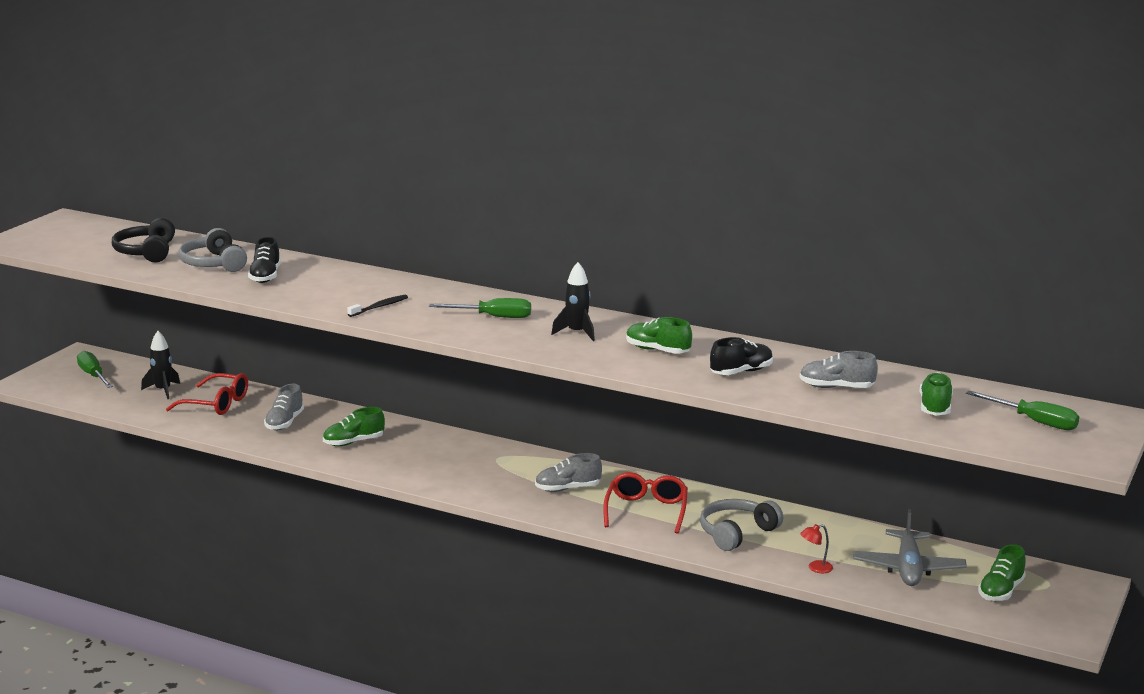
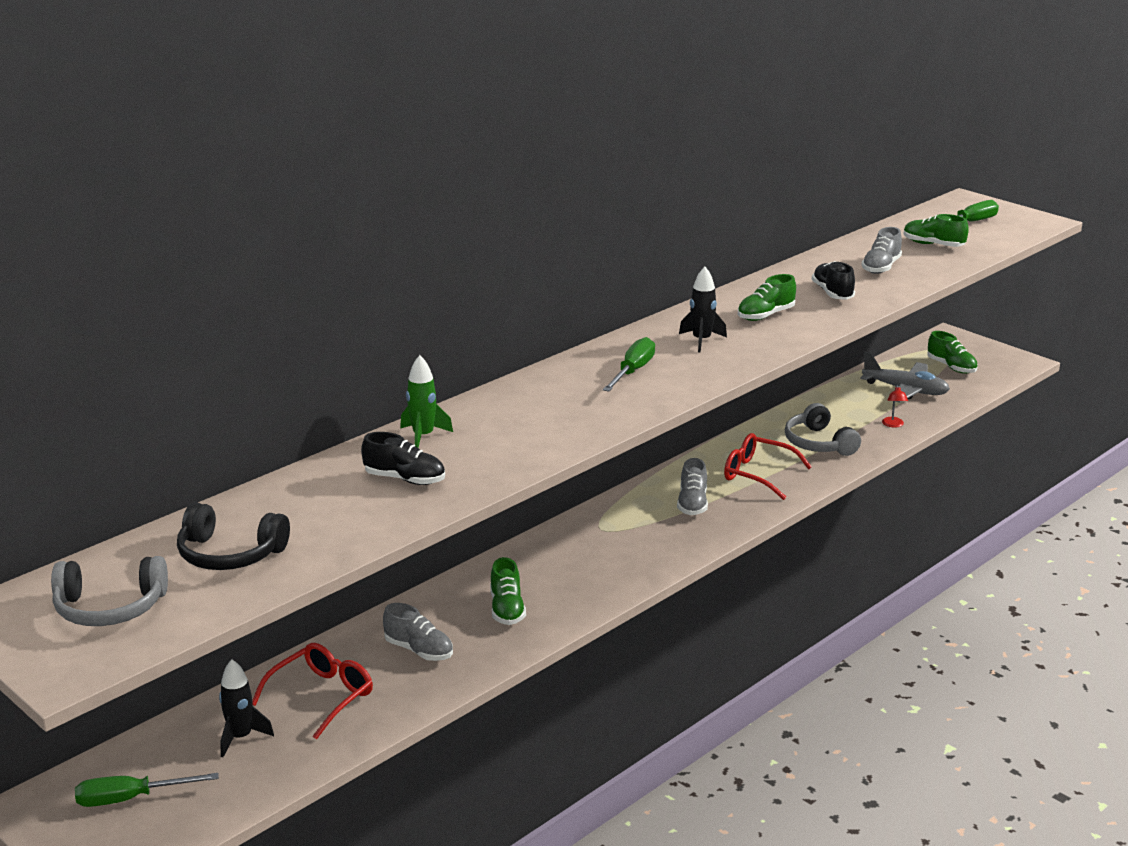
camera: 70 degrees left, 5 degrees up
grey headphones [178,228,247,272] -> grey headphones moved to [51,556,168,626]
black toothbrush [347,295,408,317] -> none
none -> green rocket [400,355,453,448]

